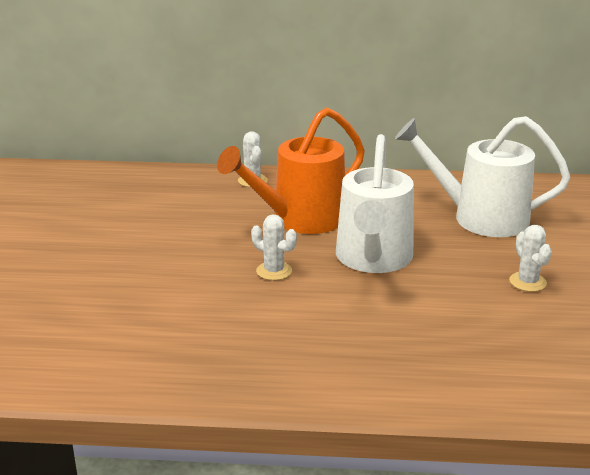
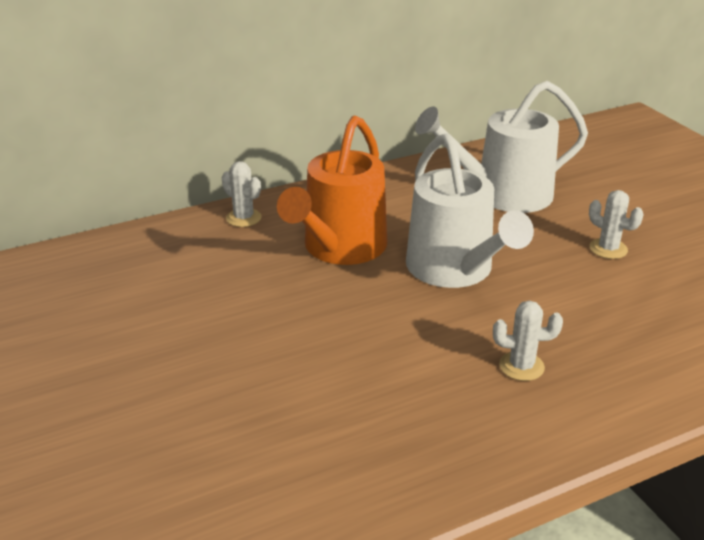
camera: 30 degrees left, 5 degrees up
white cactus [251,214,297,280] -> white cactus moved to [493,300,563,381]

